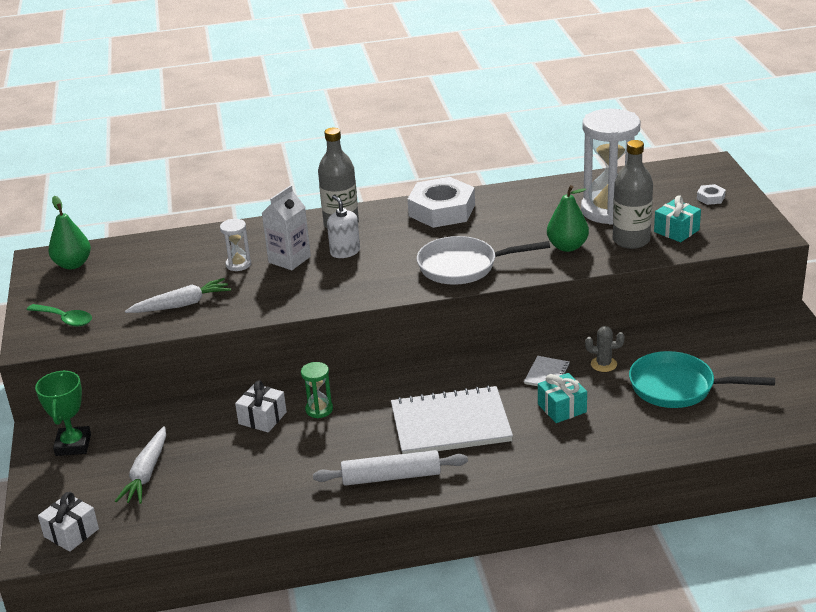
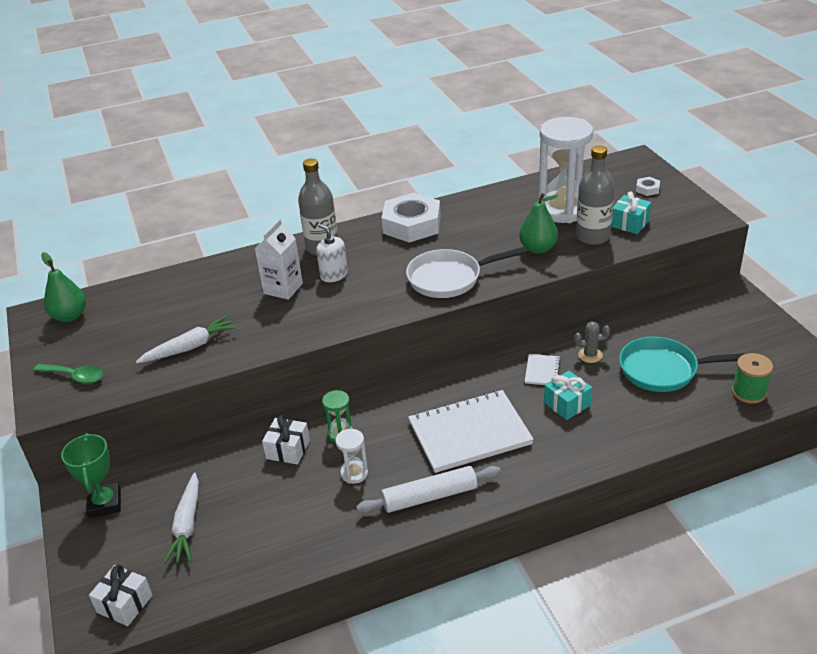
camera: 10 degrees left, 5 degrees up
white hourglass [220,219,251,271] -> white hourglass moved to [335,429,368,484]
none -> green spool [732,353,773,404]

